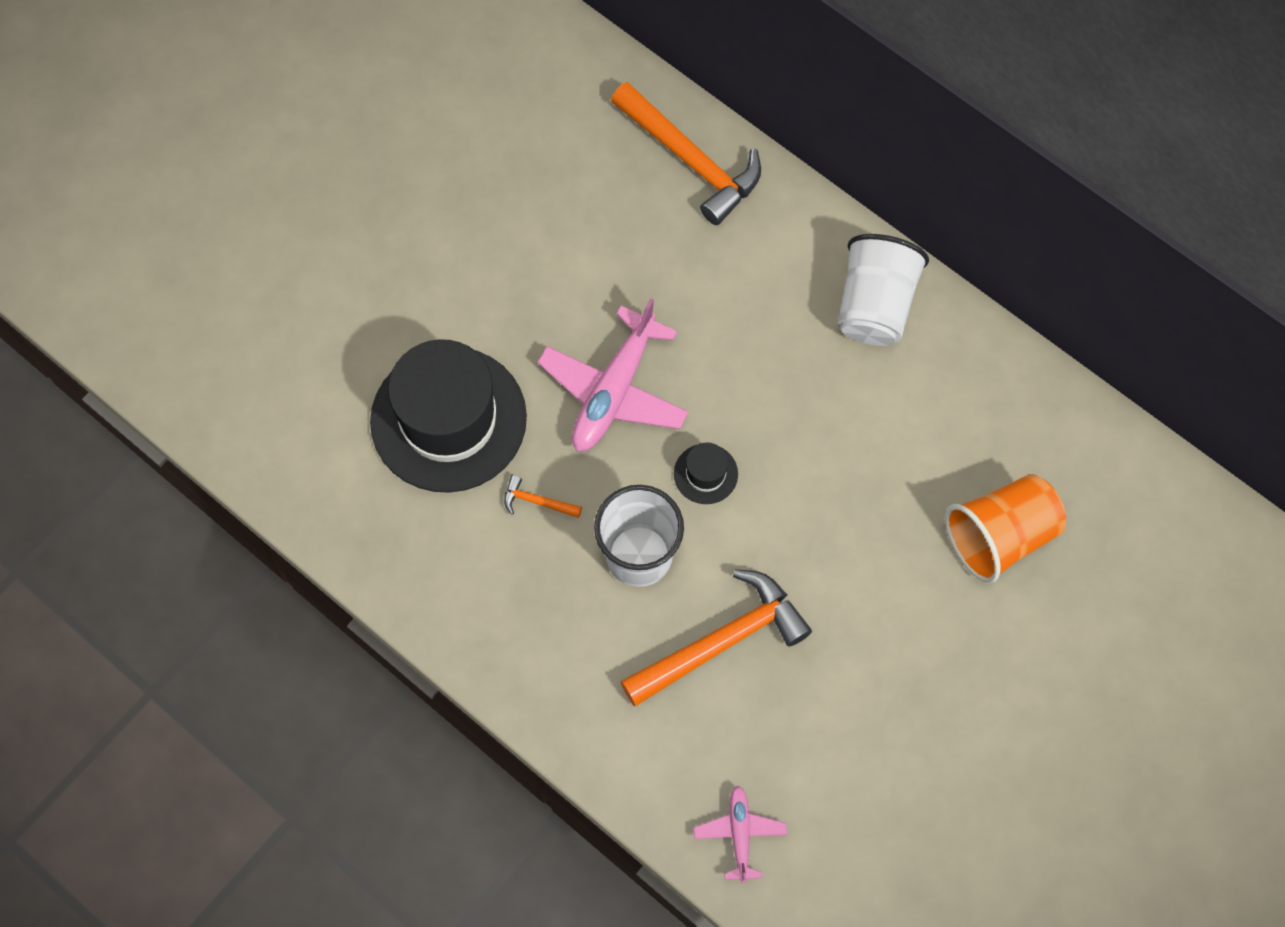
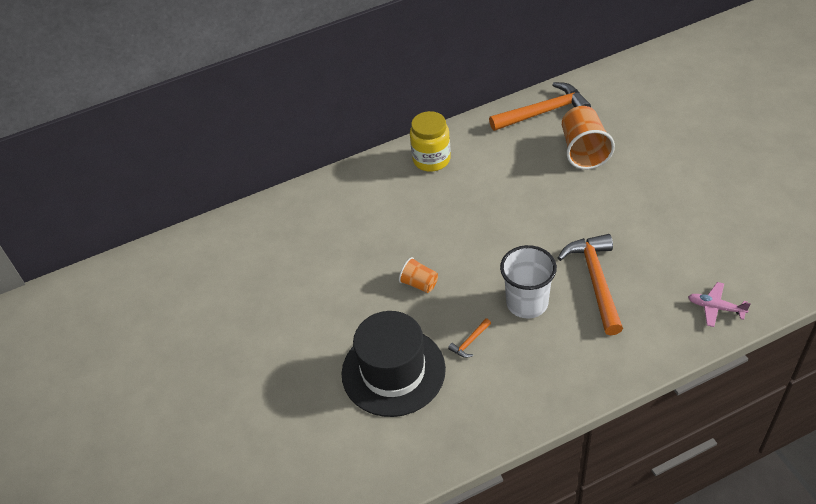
camera: 60 degrees left, 20 degrees down
pink plane [537,298,689,452] -> orange cup [399,257,438,293]
orange hammer [611,82,761,225] -> orange hammer moved to [489,82,591,131]
black hat [674,442,738,504] -> none
white cup [837,234,929,346] -> yellow jar [410,111,451,172]

